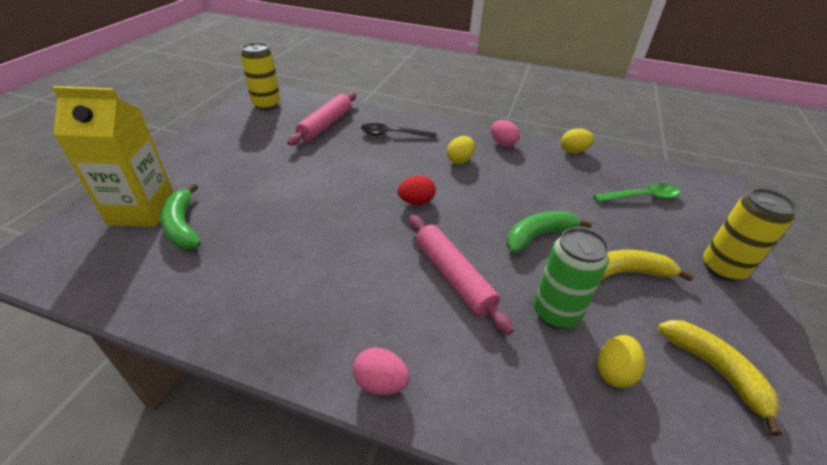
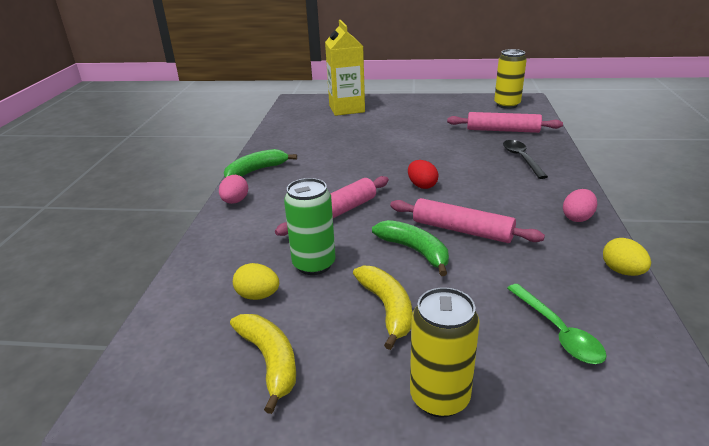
camera: 80 degrees right, 10 degrees down
green banana [160,184,201,249] -> green banana moved to [224,149,297,178]
yellow egg [447,136,475,164] -> none
yellow banana [657,320,782,436] -> yellow banana turned 75 degrees counterclockwise [230,314,296,414]
none -> pink rolling pin [390,198,545,243]

